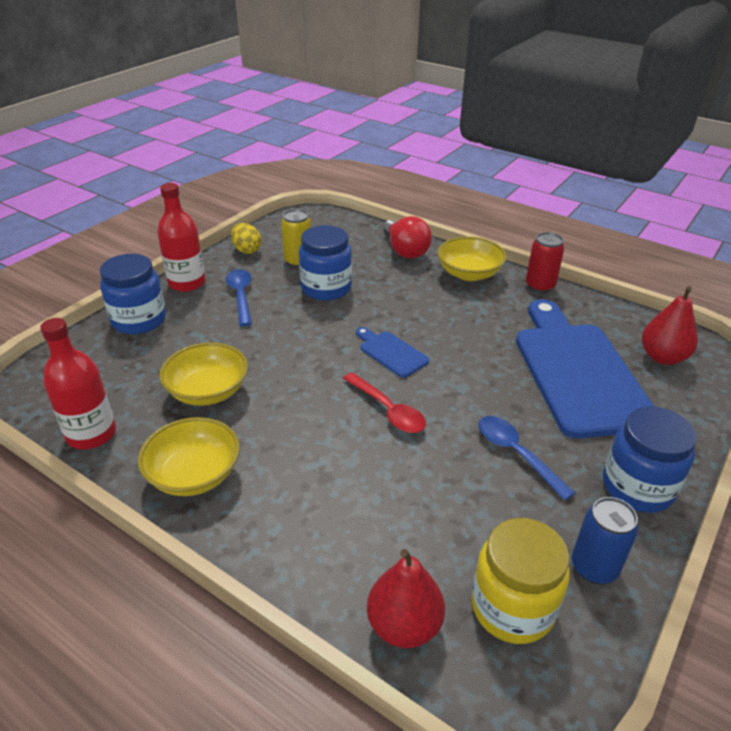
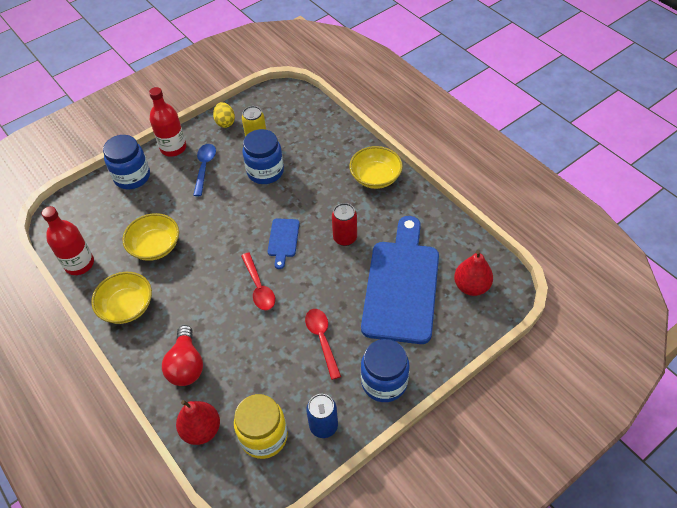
camera: 20 degrees right, 15 degrees up
blue cutting board [356,327,429,378] -> blue cutting board turned 150 degrees counterclockwise [268,218,300,269]
red light bulb [383,216,432,259] -> red light bulb moved to [162,325,203,386]
blue spoon [478,416,575,501] -> red spoon [305,309,341,380]
red can [526,232,564,293] -> red can moved to [332,203,357,246]

